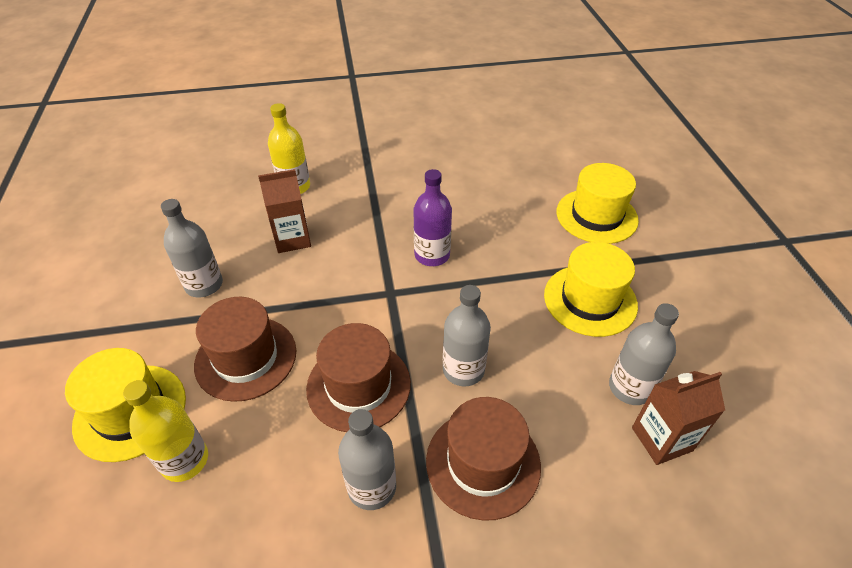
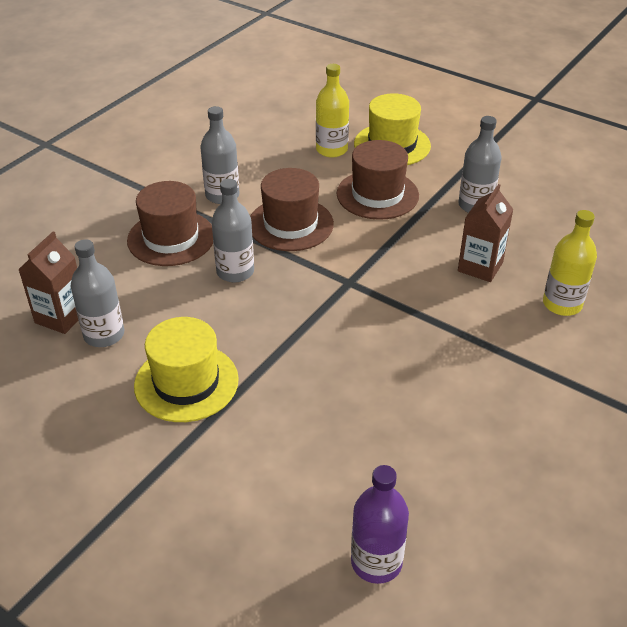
camera: 135 degrees right, 5 degrees down
purple bottle [414,169,452,266] -> purple bottle moved to [351,465,409,584]
yellow hat [557,163,639,244] -> none

